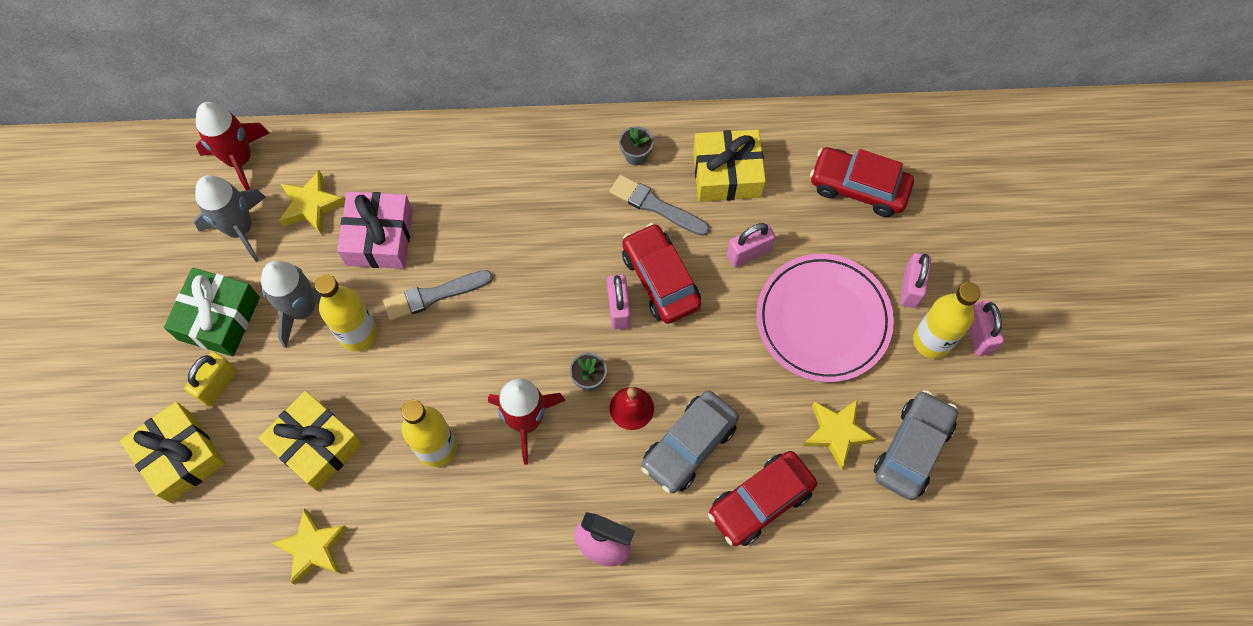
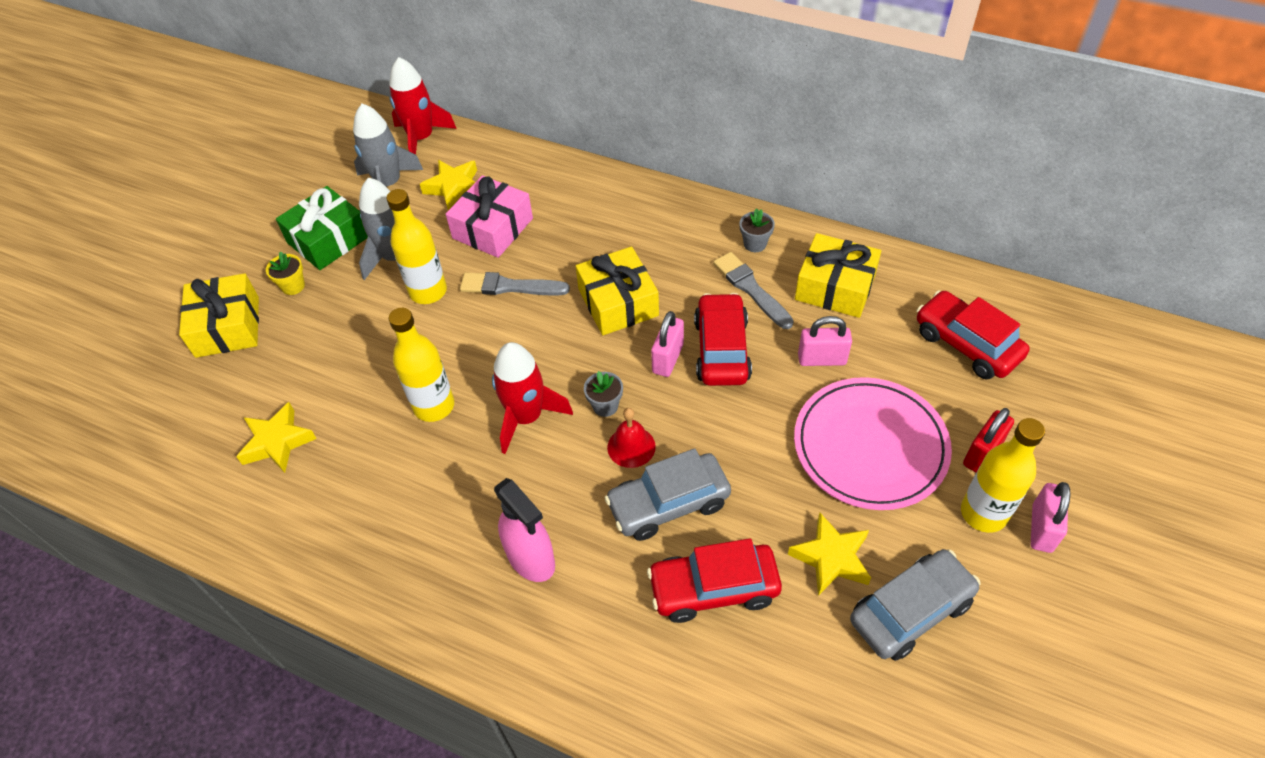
camera: 30 degrees right, 15 degrees down
yellow padlock [184,352,237,407] -> yellow flower pot [266,251,305,295]
yellow gift [259,391,363,491] -> yellow gift moved to [576,247,659,335]
pink padlock [900,253,931,308] -> red padlock [963,408,1014,472]

